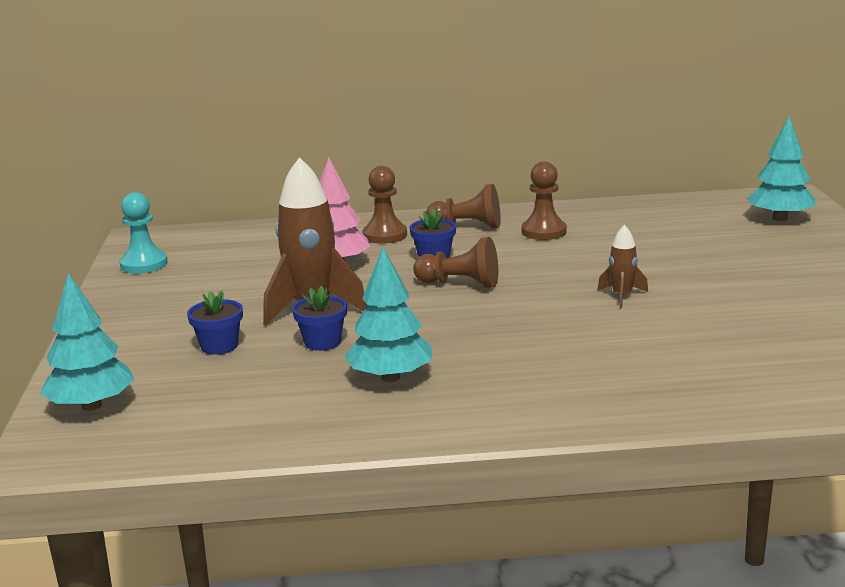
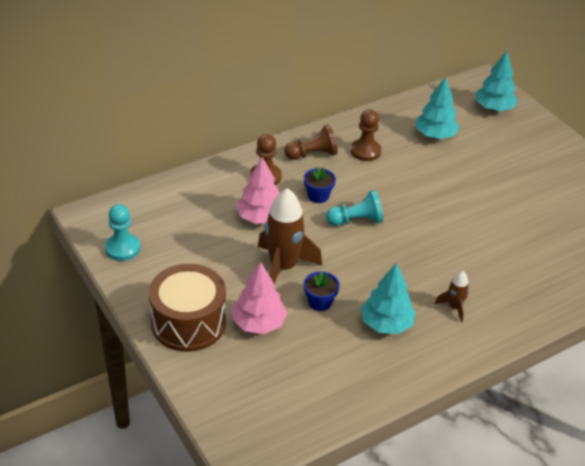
camera: 30 degrees left, 20 degrees up
turquoise tree [40,273,134,411] -> turquoise tree moved to [416,77,460,139]
blue flower pot [187,290,243,355] -> pink tree [232,262,288,334]
brown pawn [413,237,498,288] -> turquoise pawn [326,190,383,226]
brown rocket [598,225,648,308] -> brown rocket moved to [435,271,469,322]
none -> brown drum [149,264,226,352]

